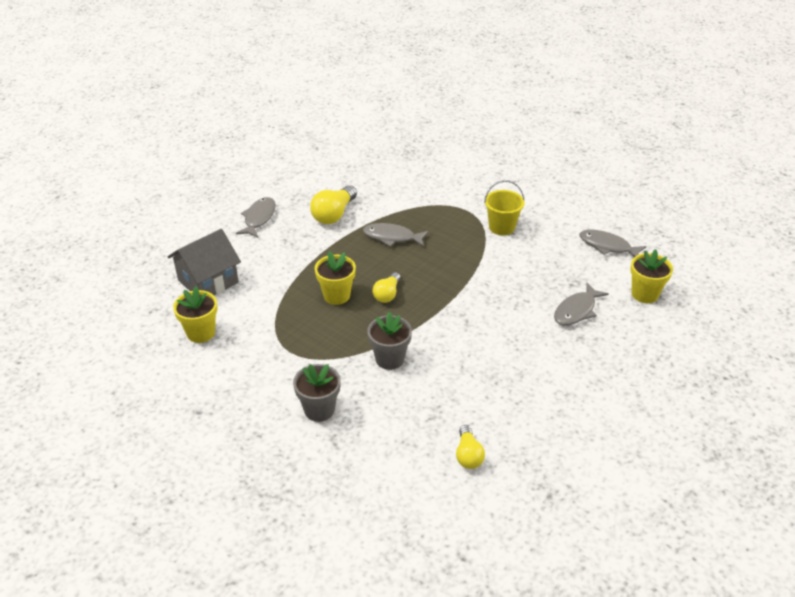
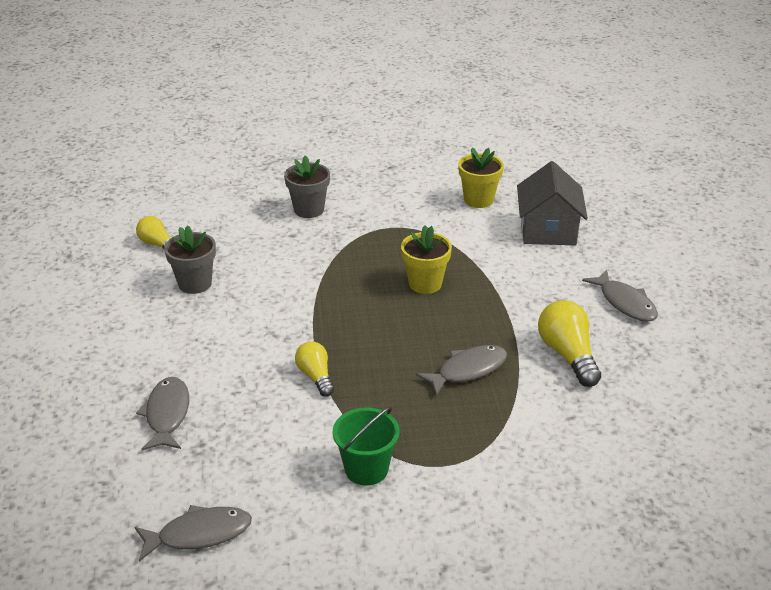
camera: 135 degrees right, 5 degrees down
grey flower pot [367,311,412,370] -> grey flower pot moved to [164,225,216,294]
yellow light bulb [372,272,401,303] -> yellow light bulb moved to [295,341,334,397]
yellow bucket [484,180,525,235] -> green bucket [333,406,400,485]
yellow flower pot [630,249,673,303] -> none

